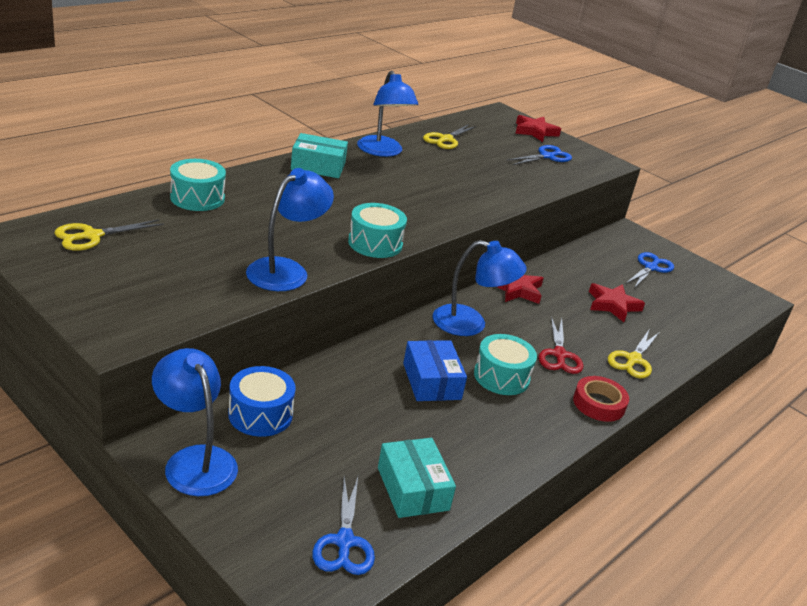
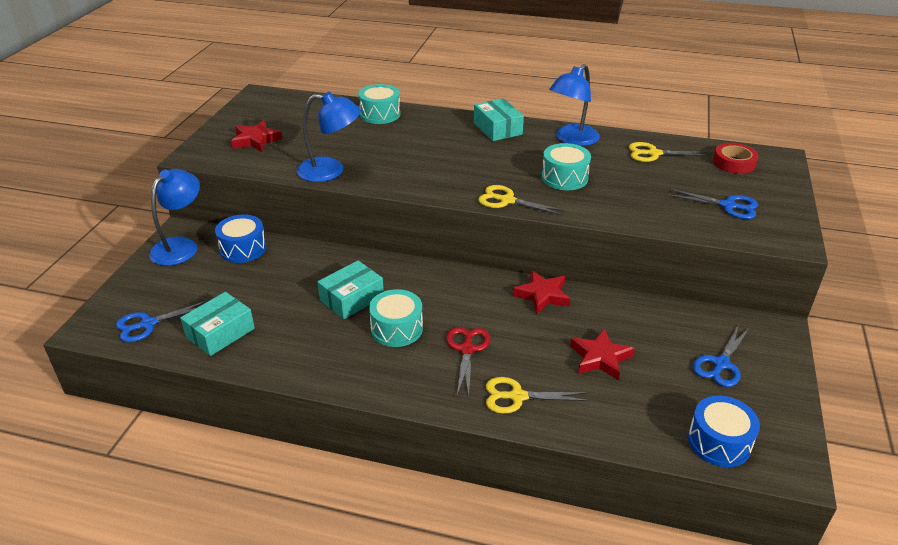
camera: 65 degrees right, 5 degrees up
yellow scissors [54,219,164,251] -> yellow scissors moved to [478,185,566,215]
turquoise drum [348,203,407,258] -> turquoise drum moved to [542,143,591,190]
blue box [403,340,467,401] -> turquoise box [317,260,384,319]
blue lamp [433,240,527,336] -> none
red star [515,115,561,142] -> red star moved to [231,120,282,152]
red scissors [539,317,583,374] -> red scissors turned 120 degrees clockwise [446,327,491,396]
red tape [573,376,629,422] -> red tape moved to [713,143,759,174]
blue scissors [625,252,674,288] -> blue scissors turned 120 degrees clockwise [693,325,749,387]
none -> blue drum [688,396,760,467]

